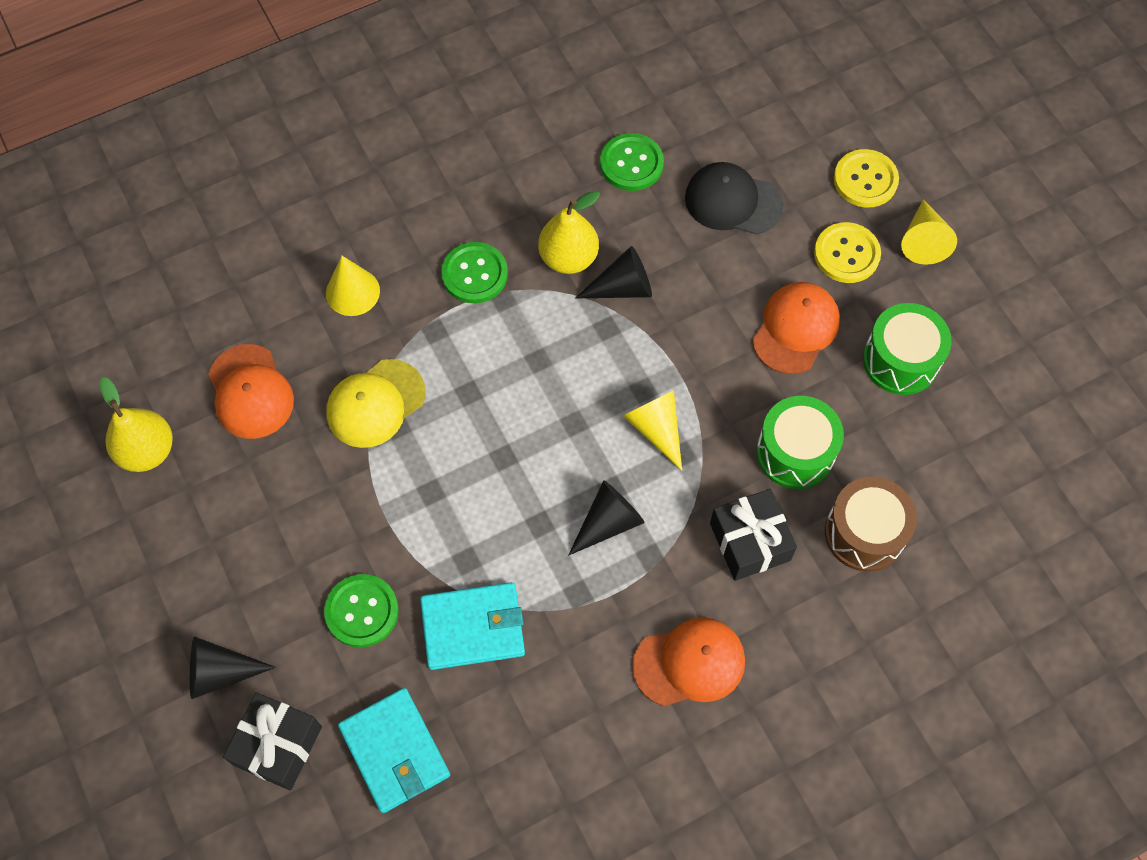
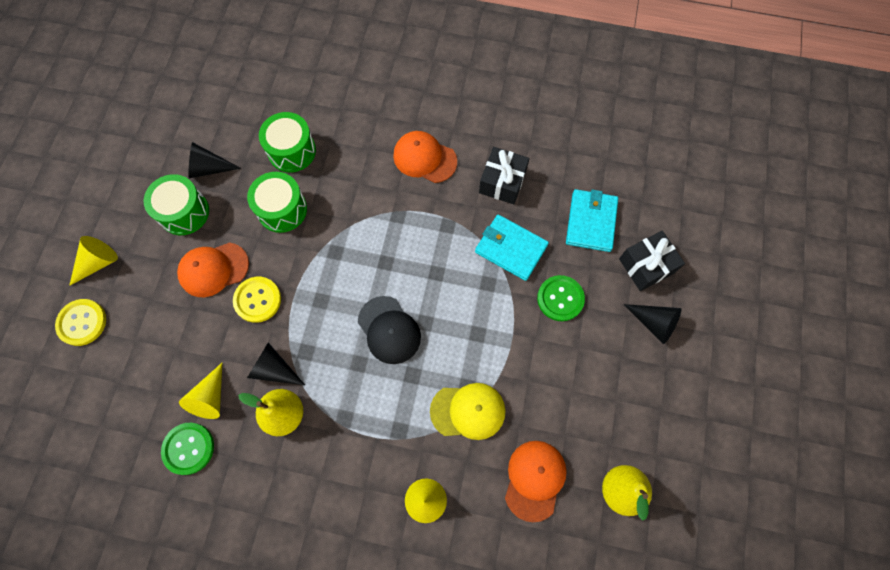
camera: 140 degrees left, 5 degrees up
green button [441,242,508,303] -> none
black cone [568,480,645,556] -> black cone moved to [188,142,241,178]
yellow cone [623,390,682,471] -> yellow cone moved to [179,363,222,419]
black cap [685,162,784,235] -> black cap moved to [358,296,421,364]
black gift [710,489,797,581] -> black gift moved to [479,147,530,204]
yellow button [814,222,881,283] -> yellow button moved to [233,277,281,323]
brown drum [825,477,917,572] -> green drum [259,112,316,173]

